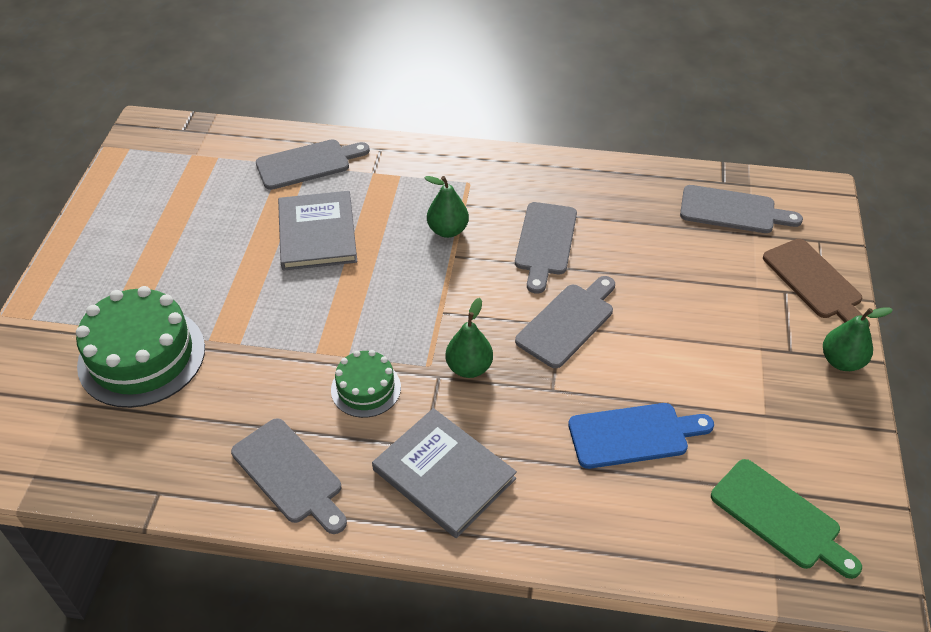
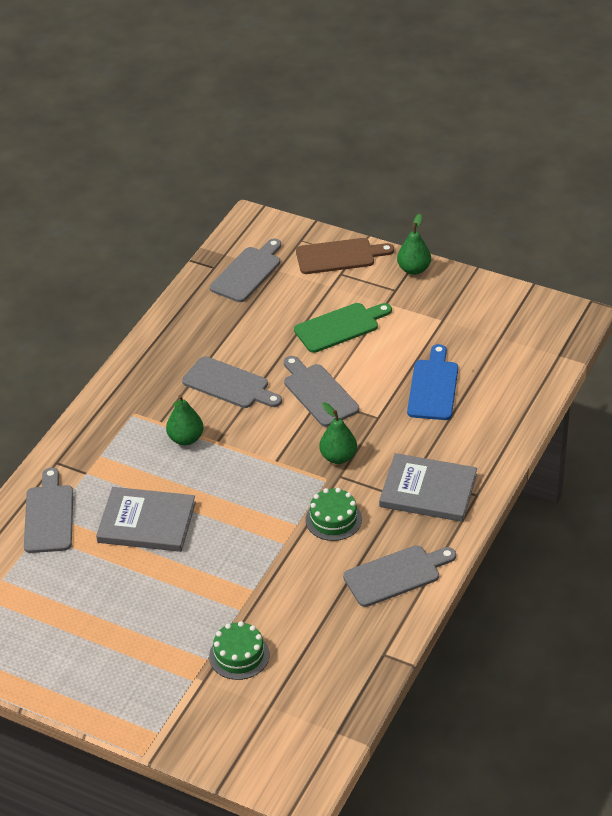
camera: 70 degrees left, 5 degrees down
green cake [76,286,205,408] -> green cake [209,621,269,680], size x0.55
grey book [372,408,517,538] -> grey book turned 45 degrees clockwise [379,453,477,522]
green cutting board [711,459,862,579] -> green cutting board moved to [294,303,392,353]

